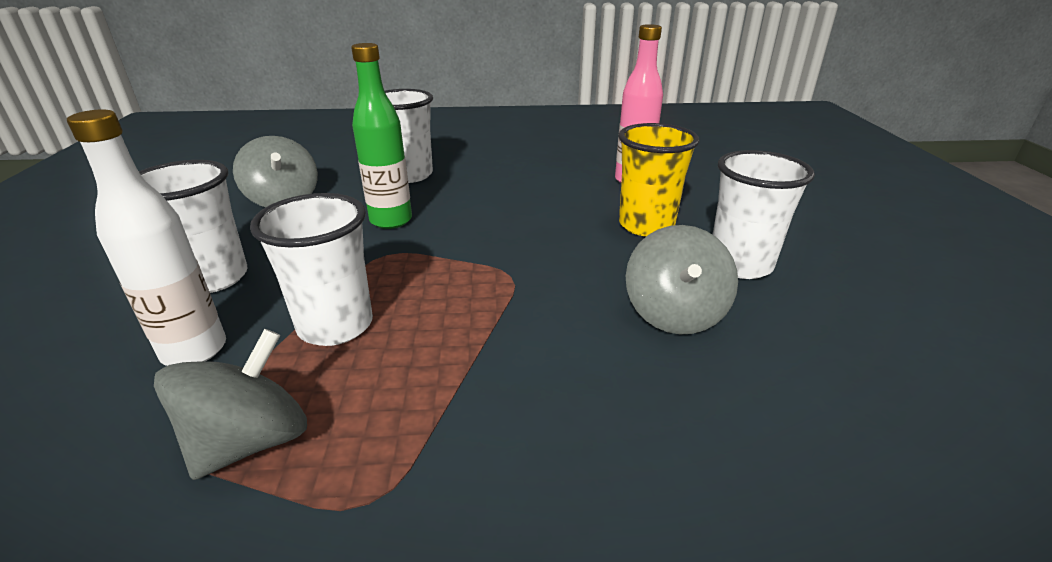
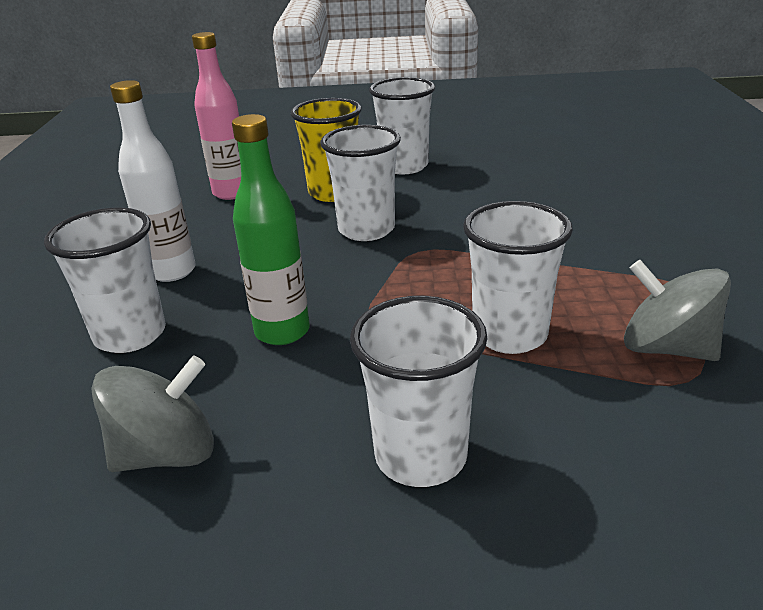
camera: 85 degrees left, 0 degrees up
white bottle [67,109,226,366] -> white bottle moved to [110,80,196,282]
grey spinning top [626,225,738,334] -> none
none -> white cup [320,125,401,241]

